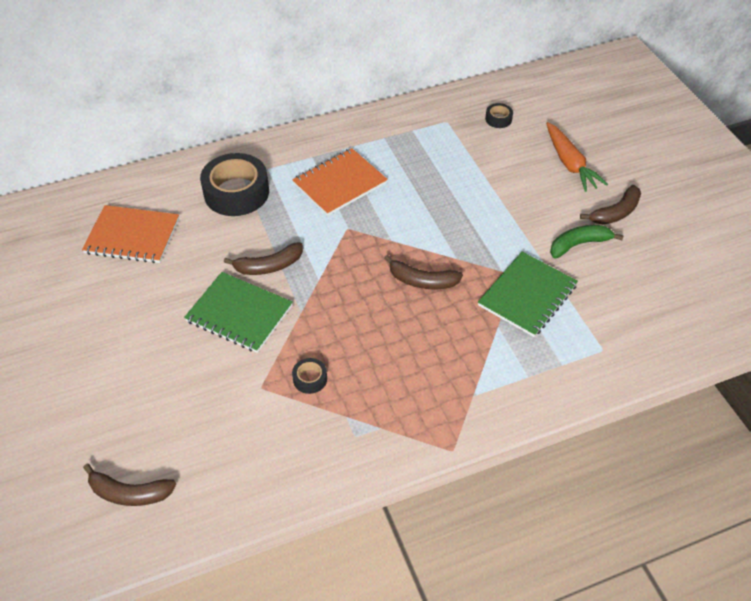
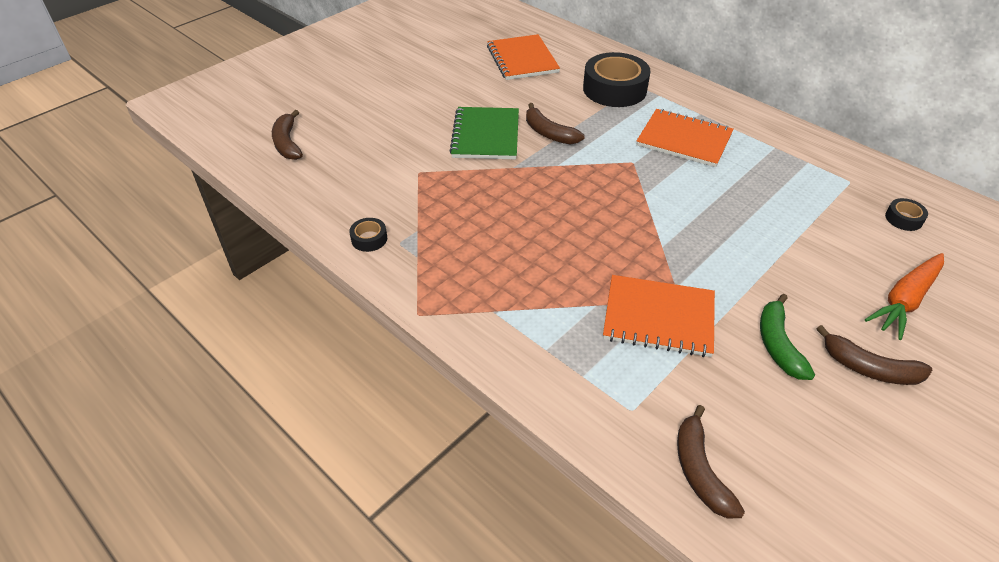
camera: 65 degrees right, 5 degrees down
black tape [292,358,327,394] -> black tape moved to [349,218,387,252]
brown banana [384,255,463,289] -> brown banana moved to [677,405,745,519]
green notebook [478,252,578,337] -> orange notebook [603,275,715,357]
green banana [550,225,624,259] -> green banana turned 135 degrees counterclockwise [760,294,815,380]

